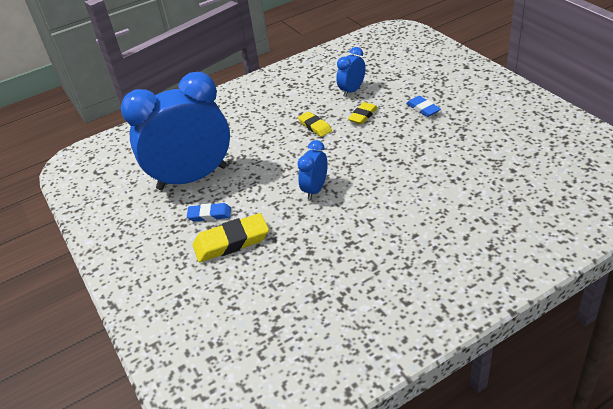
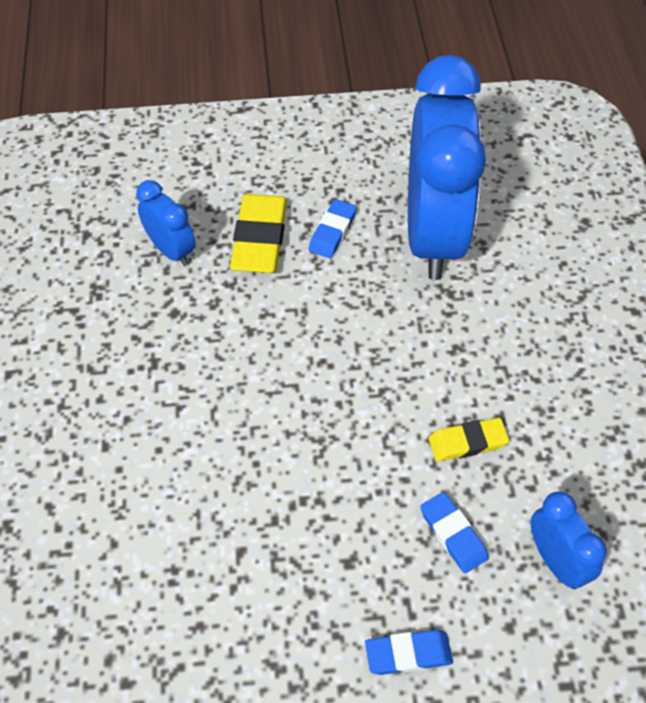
camera: 110 degrees right, 15 degrees up
blue clock [298,140,328,200] -> blue clock moved to [136,180,196,266]
yellow eraser [348,102,378,124] -> blue eraser [420,492,489,573]

